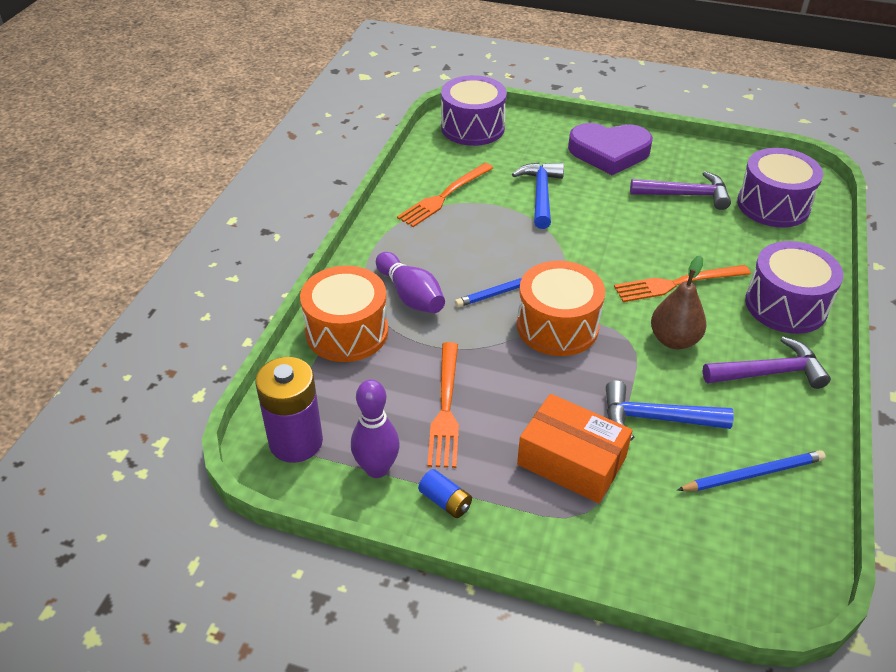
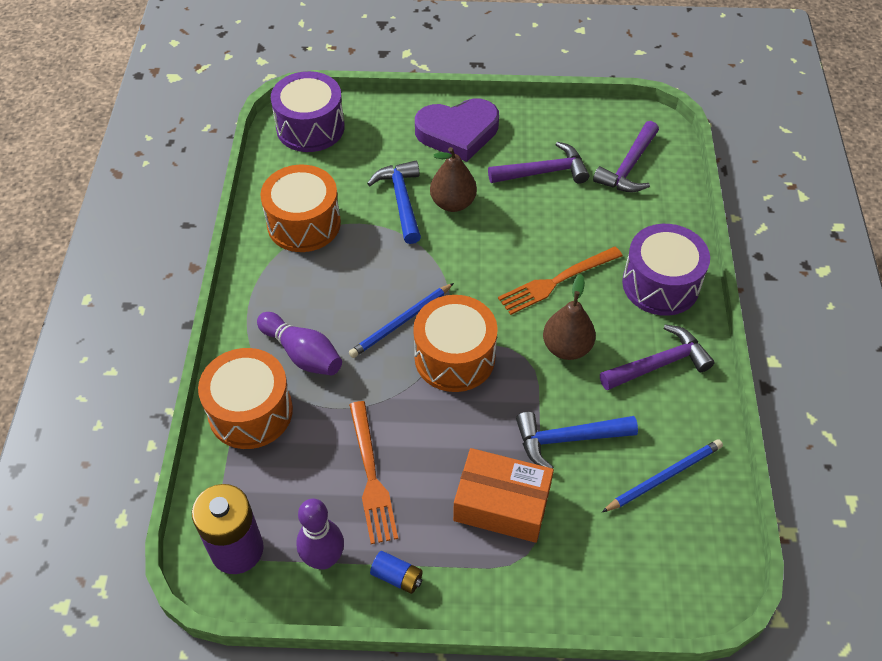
camera: 15 degrees left, 10 degrees up
orange fork [397,163,493,227] -> orange drum [260,165,341,252]
purple drum [737,148,823,227] -> purple hammer [593,121,659,192]
none -> brown pear [430,147,477,212]

